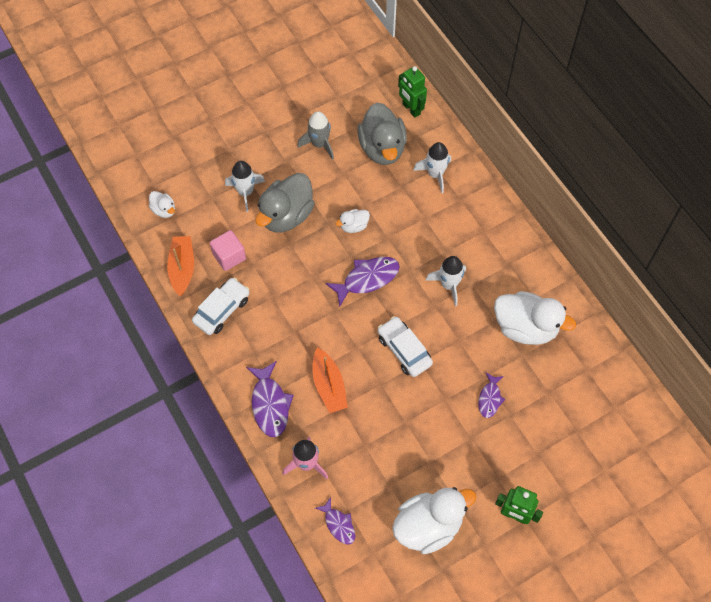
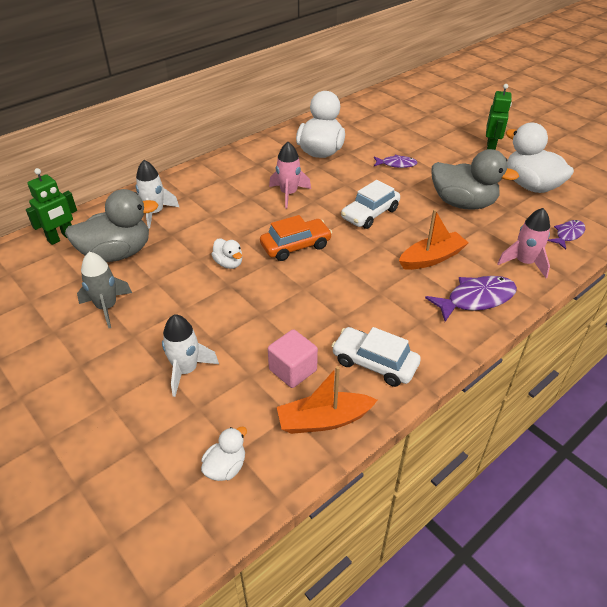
camera: 100 degrees left, 20 degrees down
grey duck [255,173,315,232] -> grey duck moved to [431,149,519,209]
purple fish [325,257,400,307] -> orange car [260,215,332,261]
white rocket [426,256,466,306] -> pink rocket [269,142,311,208]

